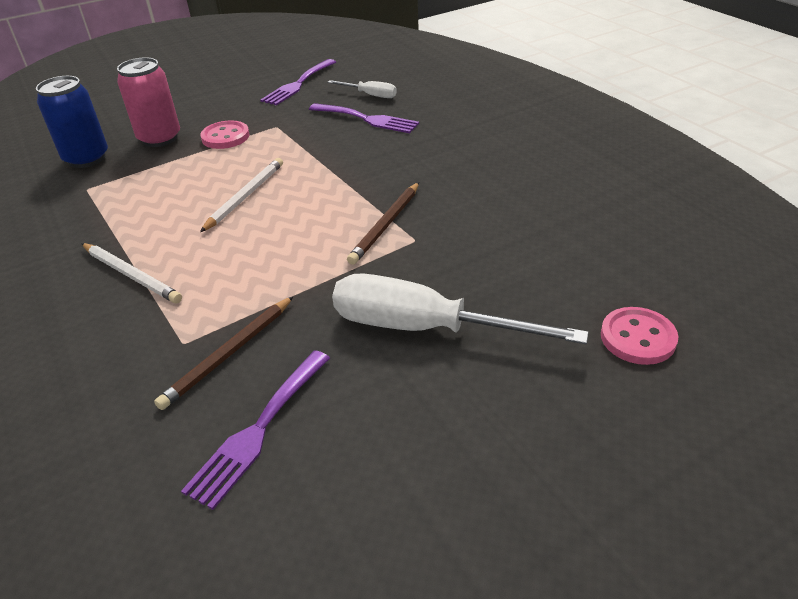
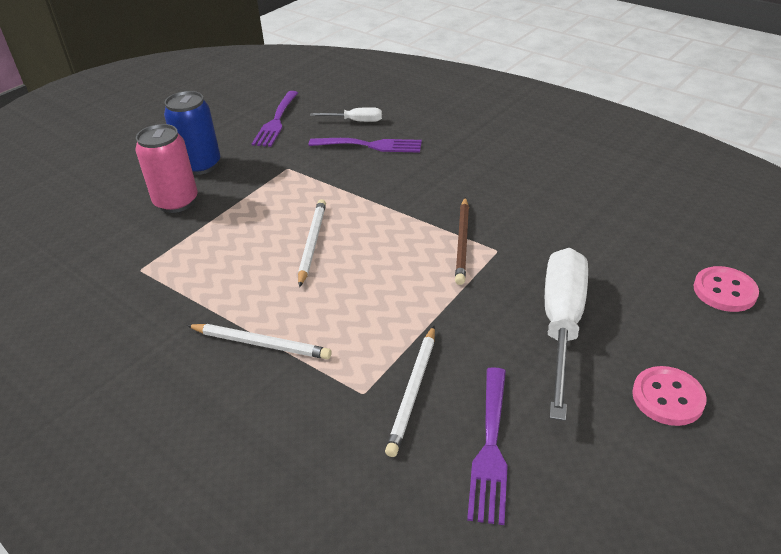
camera: 20 degrees left, 0 degrees up
blue can [36,76,108,168] -> blue can moved to [164,91,220,175]
brown pencil [154,296,294,410] -> white pencil [385,326,435,457]
pink button [200,121,249,149] -> pink button moved to [632,366,707,426]
white screwdriver [332,274,589,344] -> white screwdriver turned 105 degrees clockwise [545,248,588,421]

